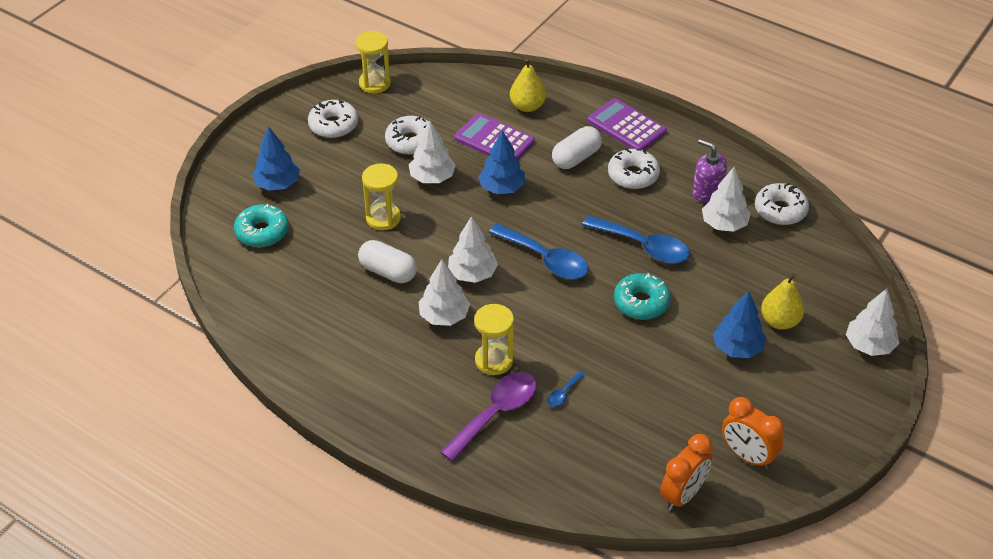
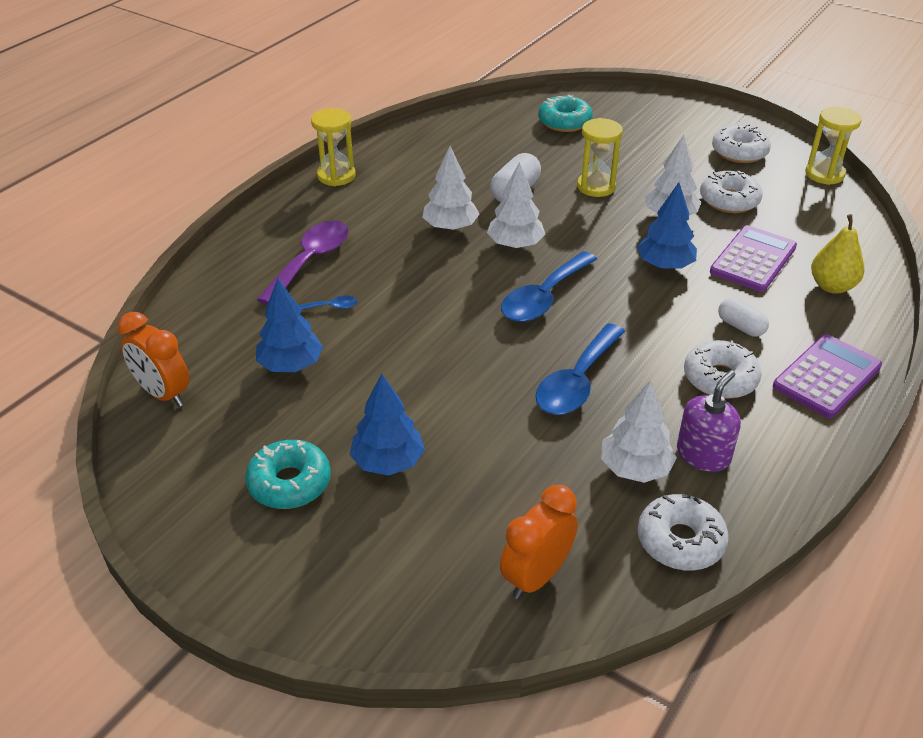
camera: 90 degrees right, 5 degrees down
blue tree [252,126,300,191] -> blue tree moved to [256,278,323,372]
purple spoon [440,372,537,462] -> purple spoon turned 105 degrees counterclockwise [257,220,349,305]
yellow hourglass [474,304,514,375] -> yellow hourglass moved to [311,108,356,186]
blue spoon [547,371,585,407] -> blue spoon turned 135 degrees clockwise [298,296,357,310]
white capsule [552,126,602,169] -> white capsule [718,298,769,337], size x0.66
turquoise donut [614,273,671,319] -> turquoise donut moved to [245,440,331,509]
orange clock [722,397,784,469] -> orange clock moved to [500,485,578,599]
yellow pear [761,273,804,330] -> none
white tree [846,289,899,356] -> none

